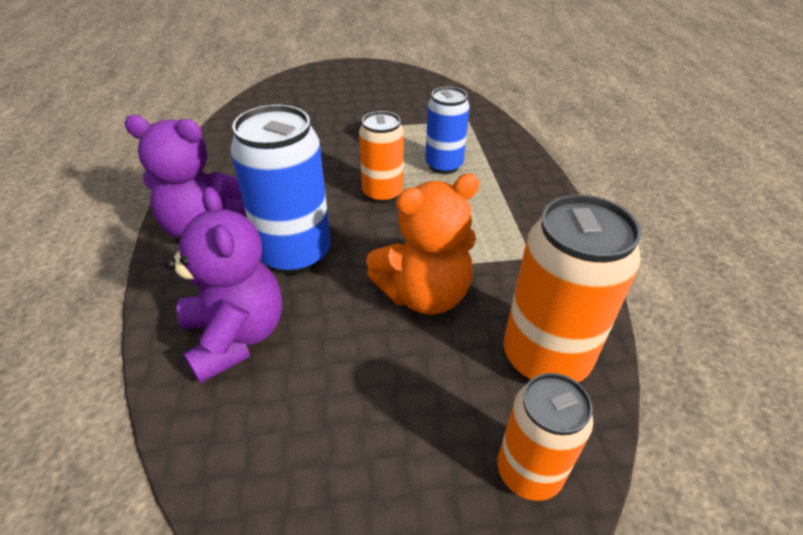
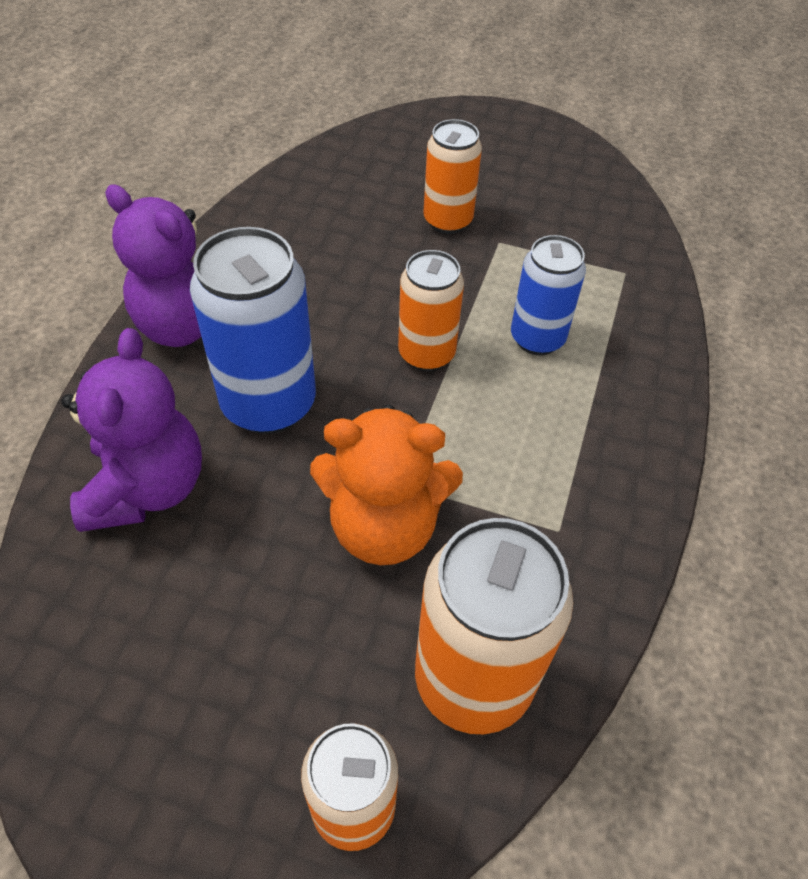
camera: 25 degrees right, 10 degrees up
none -> orange can [423,119,482,234]

